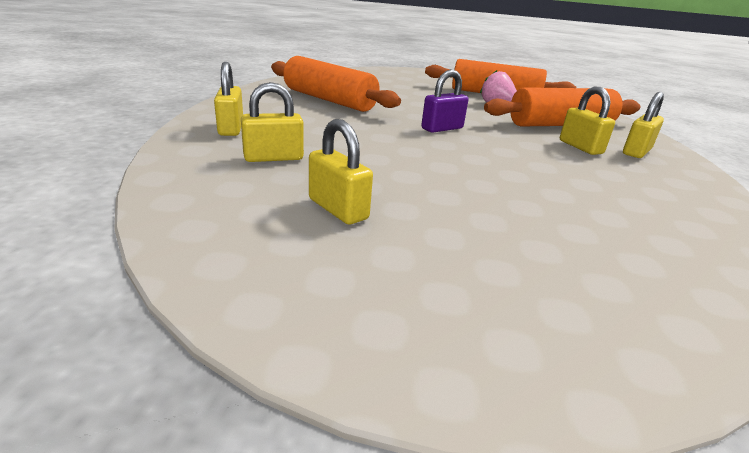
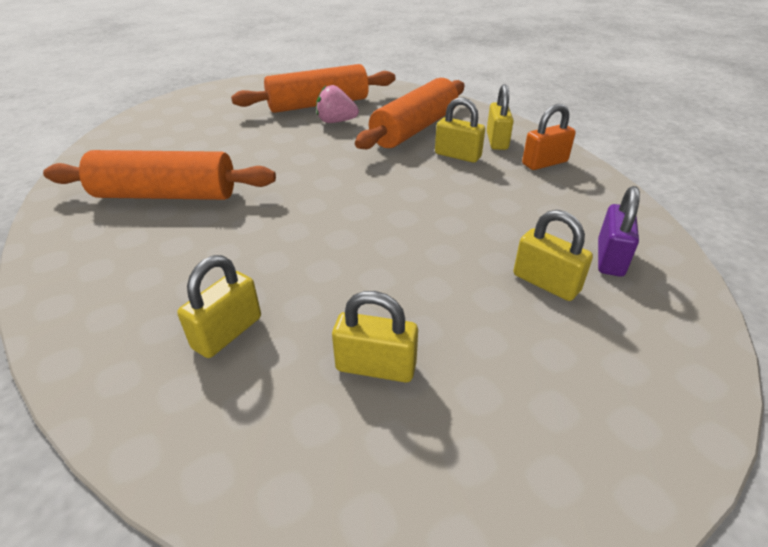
camera: 35 degrees left, 10 degrees up
yellow padlock [214,62,243,136] -> yellow padlock moved to [513,210,593,301]
purple padlock [421,69,469,133] -> purple padlock moved to [598,186,640,277]
none -> orange padlock [522,104,576,170]

